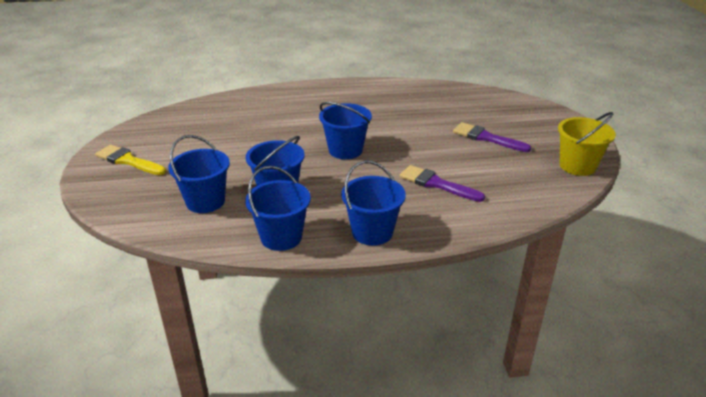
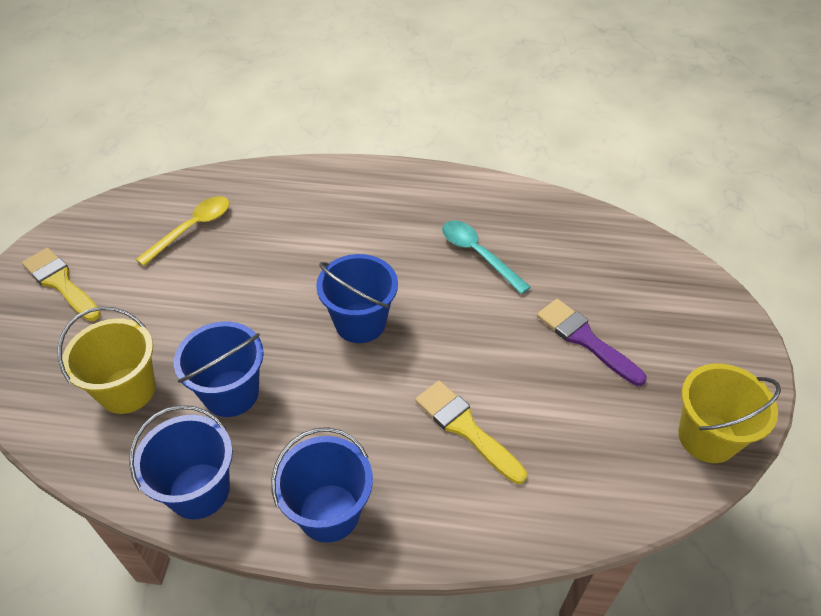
camera: 15 degrees right, 15 degrees up
blue bucket [168,135,230,213] -> yellow bucket [58,307,155,414]
purple brush [400,165,485,202] -> yellow brush [415,381,527,484]
none -> yellow spoon [135,196,230,266]
none -> turquoise spoon [442,220,531,294]

